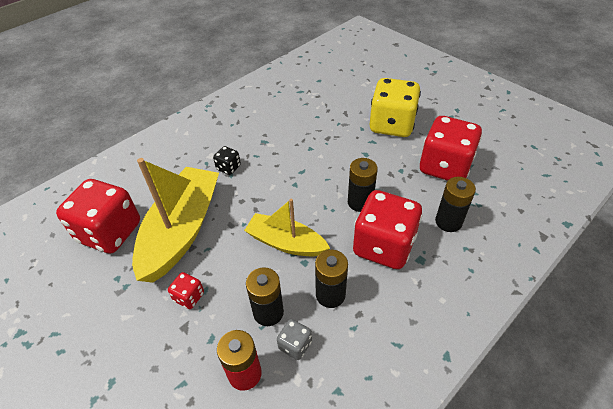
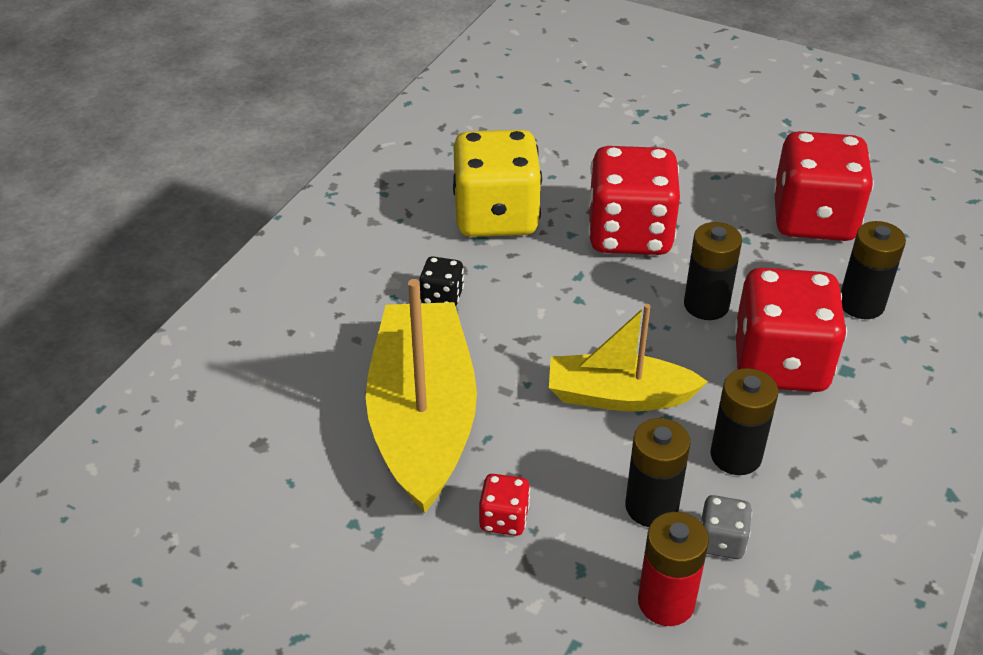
camera: 20 degrees left, 5 degrees down
red dice [56,179,140,253] -> red dice moved to [588,146,680,255]
yellow dice [370,78,421,137] -> yellow dice moved to [453,130,542,237]

